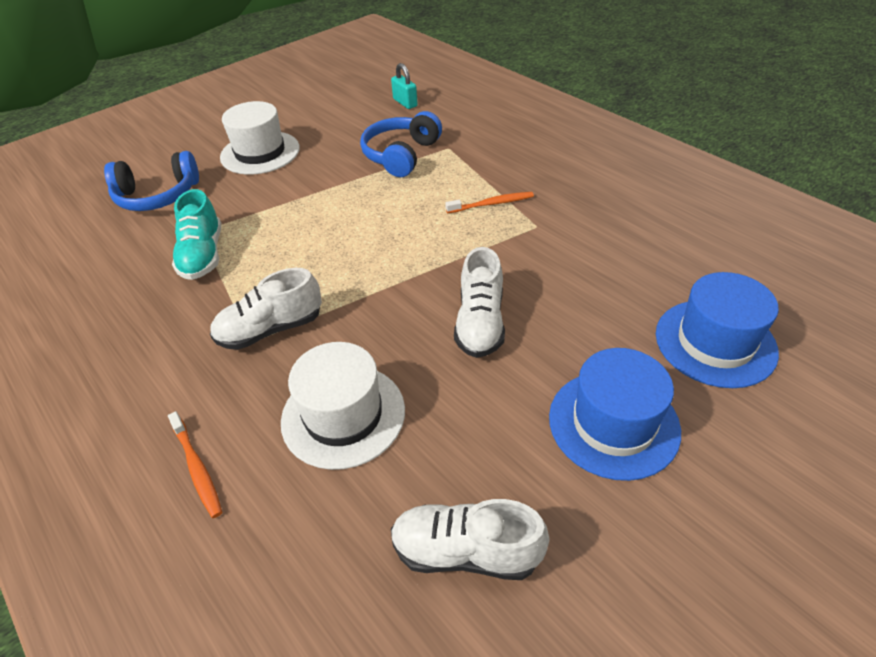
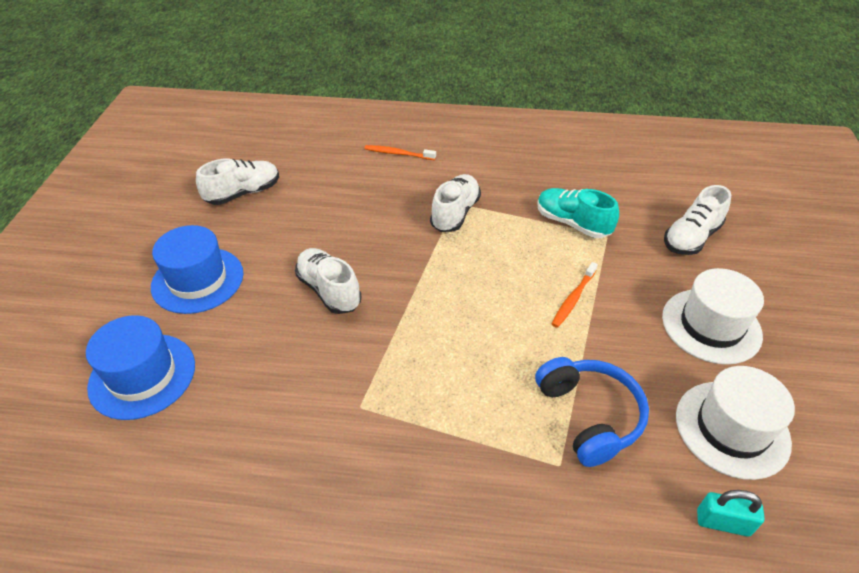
camera: 135 degrees right, 0 degrees up
blue headphones [104,151,199,211] -> white shoe [664,185,731,255]
white hat [281,342,405,470] -> white hat moved to [676,366,795,480]
orange toothbrush [445,192,534,213] -> orange toothbrush moved to [552,262,598,328]

